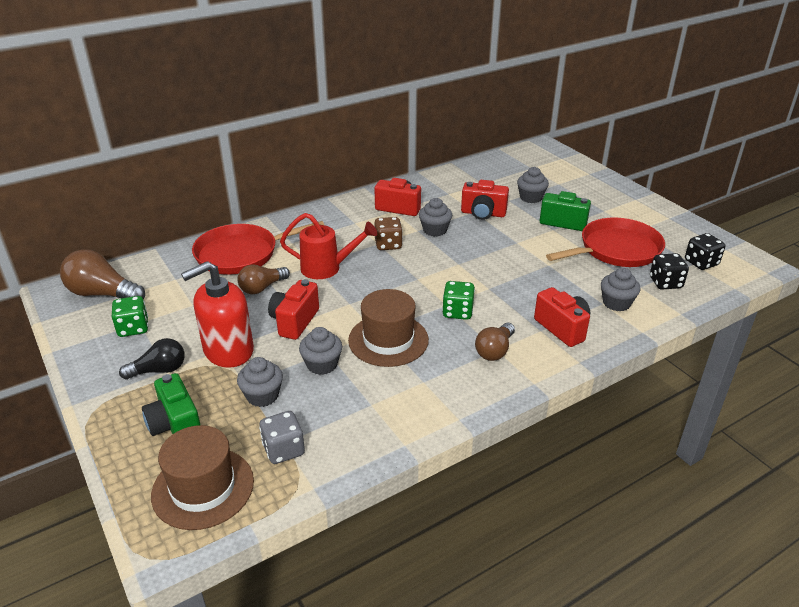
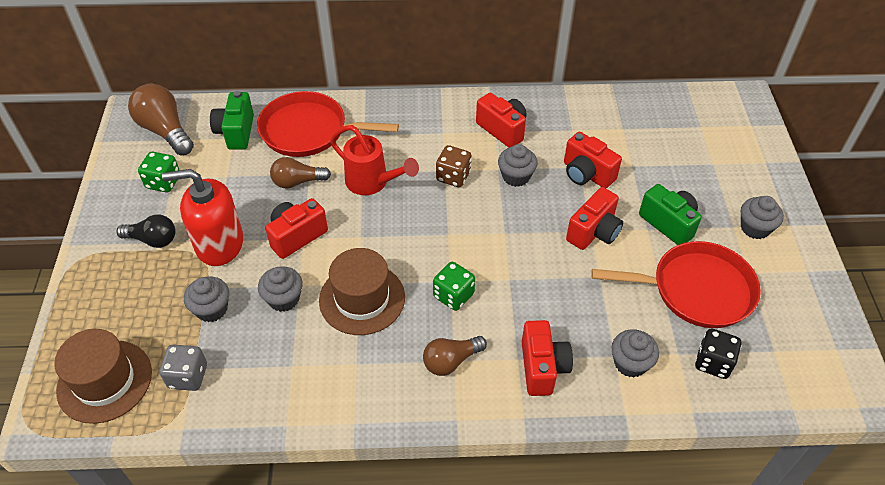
camera: 30 degrees right, 15 degrees up
green camera [142,373,201,436] -> green camera moved to [210,91,254,150]
grey cupcake [517,167,549,203] -> grey cupcake moved to [741,196,784,239]
black dice [685,233,725,270] -> none
none -> red camera [566,187,623,250]

